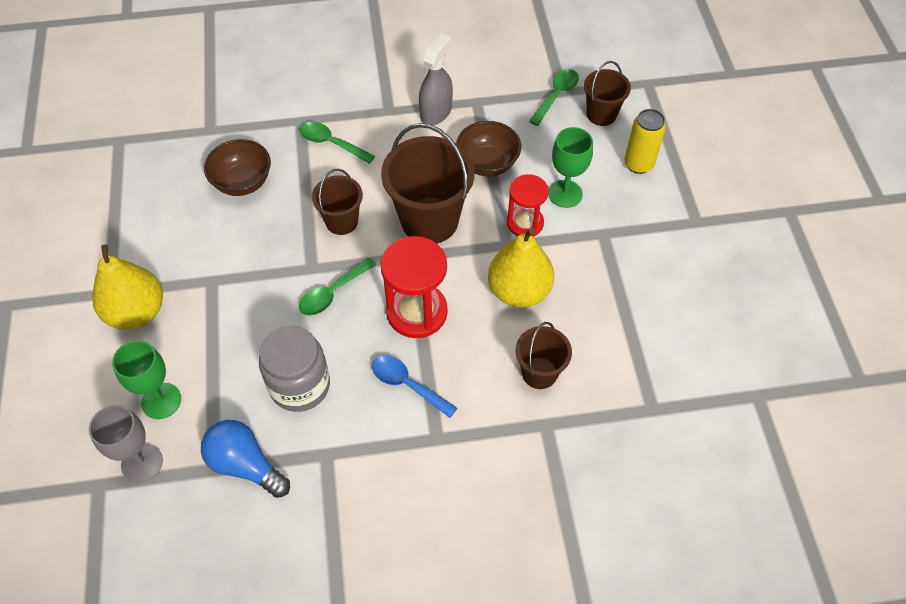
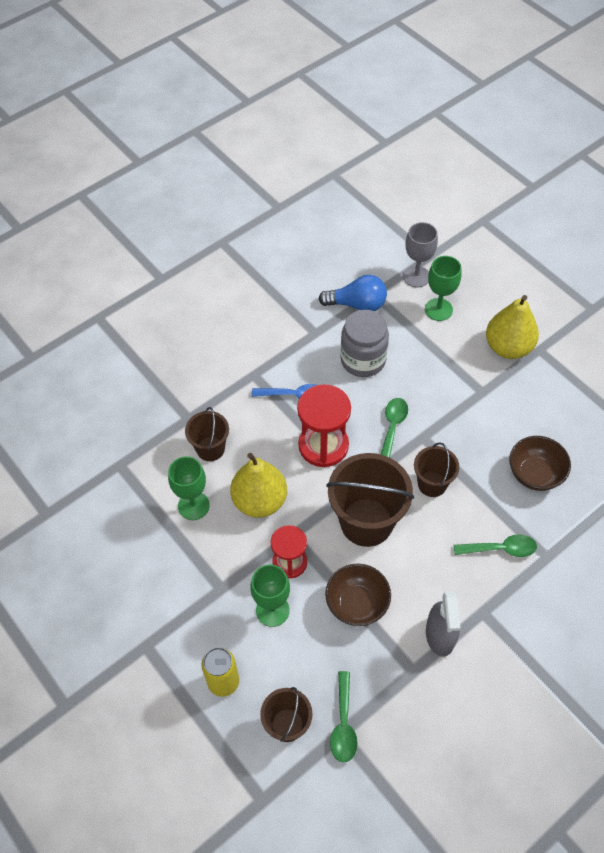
camera: 150 degrees right, 0 degrees up
none -> green goblet [168,456,210,520]

